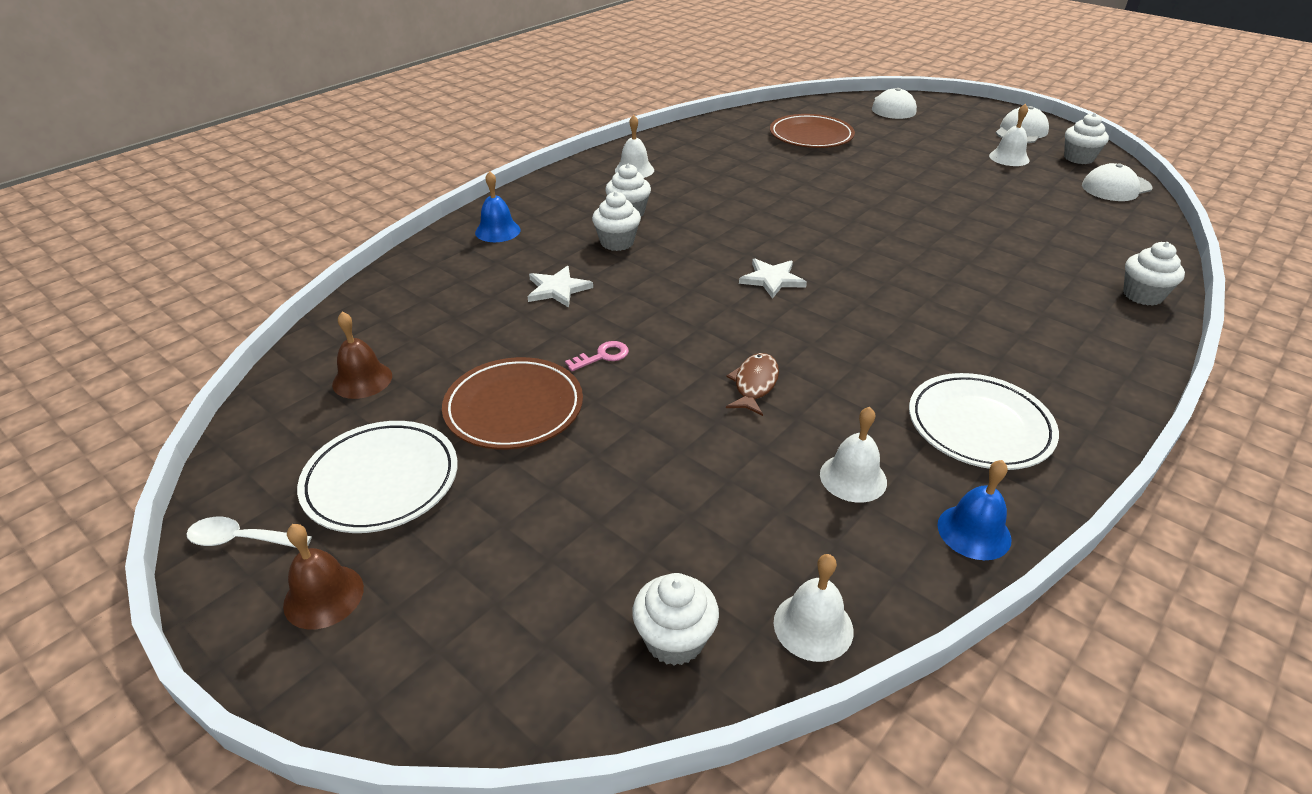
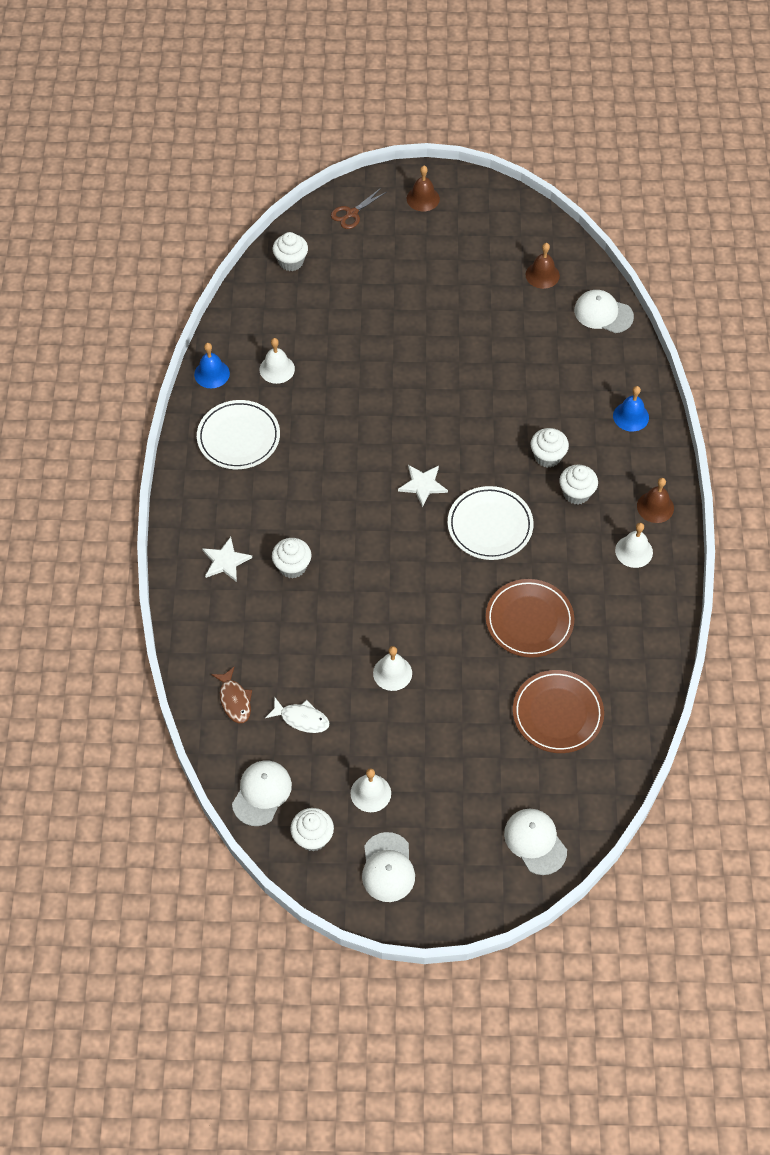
camera: 140 degrees right, 20 degrees up
white spoon [186,517,312,548] -> none
white plate [297,421,458,533] -> white plate moved to [448,486,534,560]
brown plate [442,357,583,449] -> brown plate moved to [486,579,574,658]
white star [528,266,593,308] -> white star moved to [202,537,252,582]
pink key [565,341,629,371] -> none
brown fish [726,353,779,416] -> brown fish moved to [211,667,252,723]
white bell [774,554,853,662] -> white bell moved to [373,646,412,691]
white cupcake [1123,242,1185,306] -> white cupcake moved to [272,538,312,579]
none -> white fish [265,697,329,733]
none -> brown scissors [331,188,386,229]
none -> white cap [574,290,634,333]
none -> brown bell [637,478,674,523]

